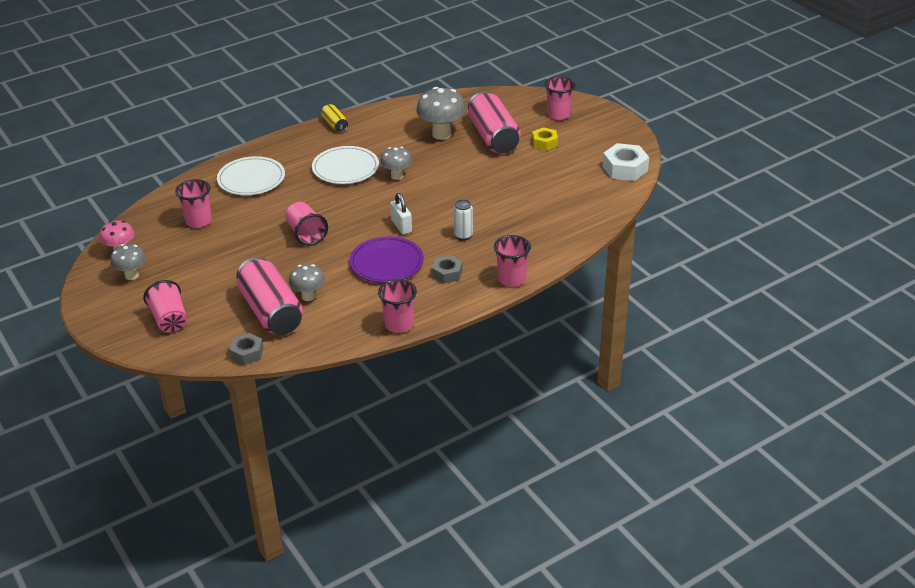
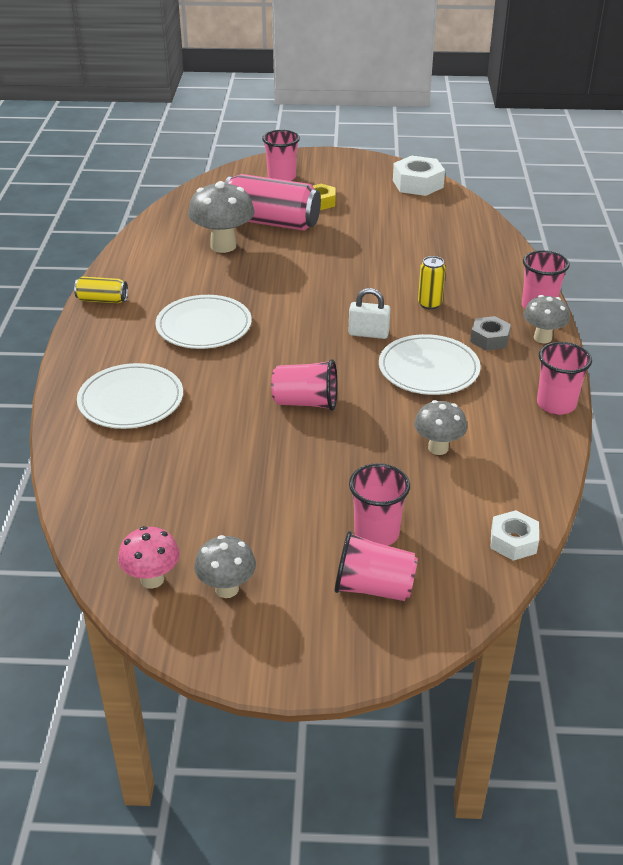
camera: 55 degrees left, 0 degrees up
pink cup [175,179,212,228] -> pink cup moved to [349,463,410,546]
grey nut [229,333,263,365] -> white nut [490,510,539,561]
pink can [236,257,303,335] -> none
purple plate [349,236,424,283] -> white plate [379,334,481,395]
grey mushroom [380,147,412,180] -> grey mushroom moved to [523,295,570,343]
white can [453,200,473,240] -> yellow can [418,256,446,310]

